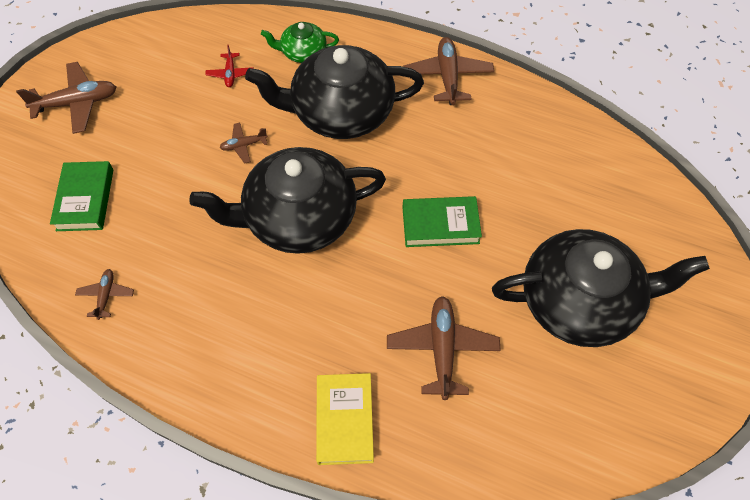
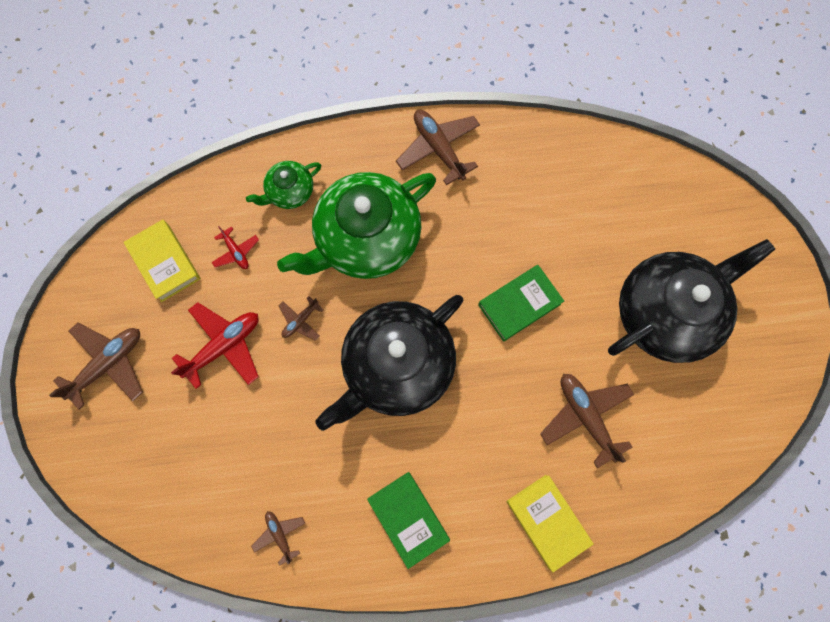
camera: 30 degrees left, 15 degrees up
green book [50,161,113,231] -> green book moved to [367,472,450,569]
black teapot [245,45,424,139] -> green teapot [277,172,436,279]
none -> yellow book [123,219,201,302]
none -> red plane [171,302,259,389]

